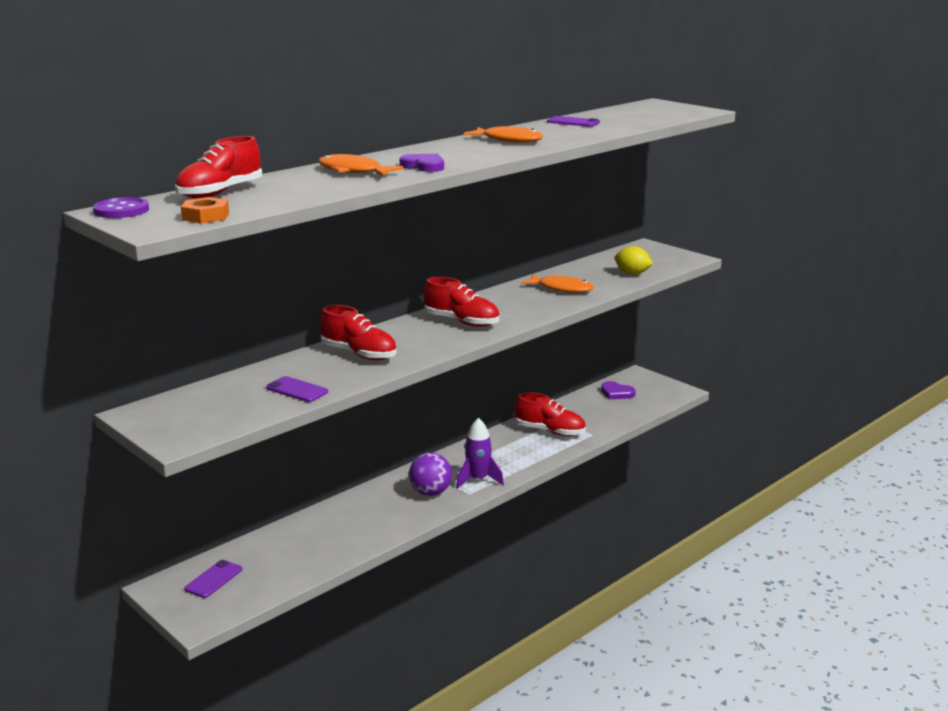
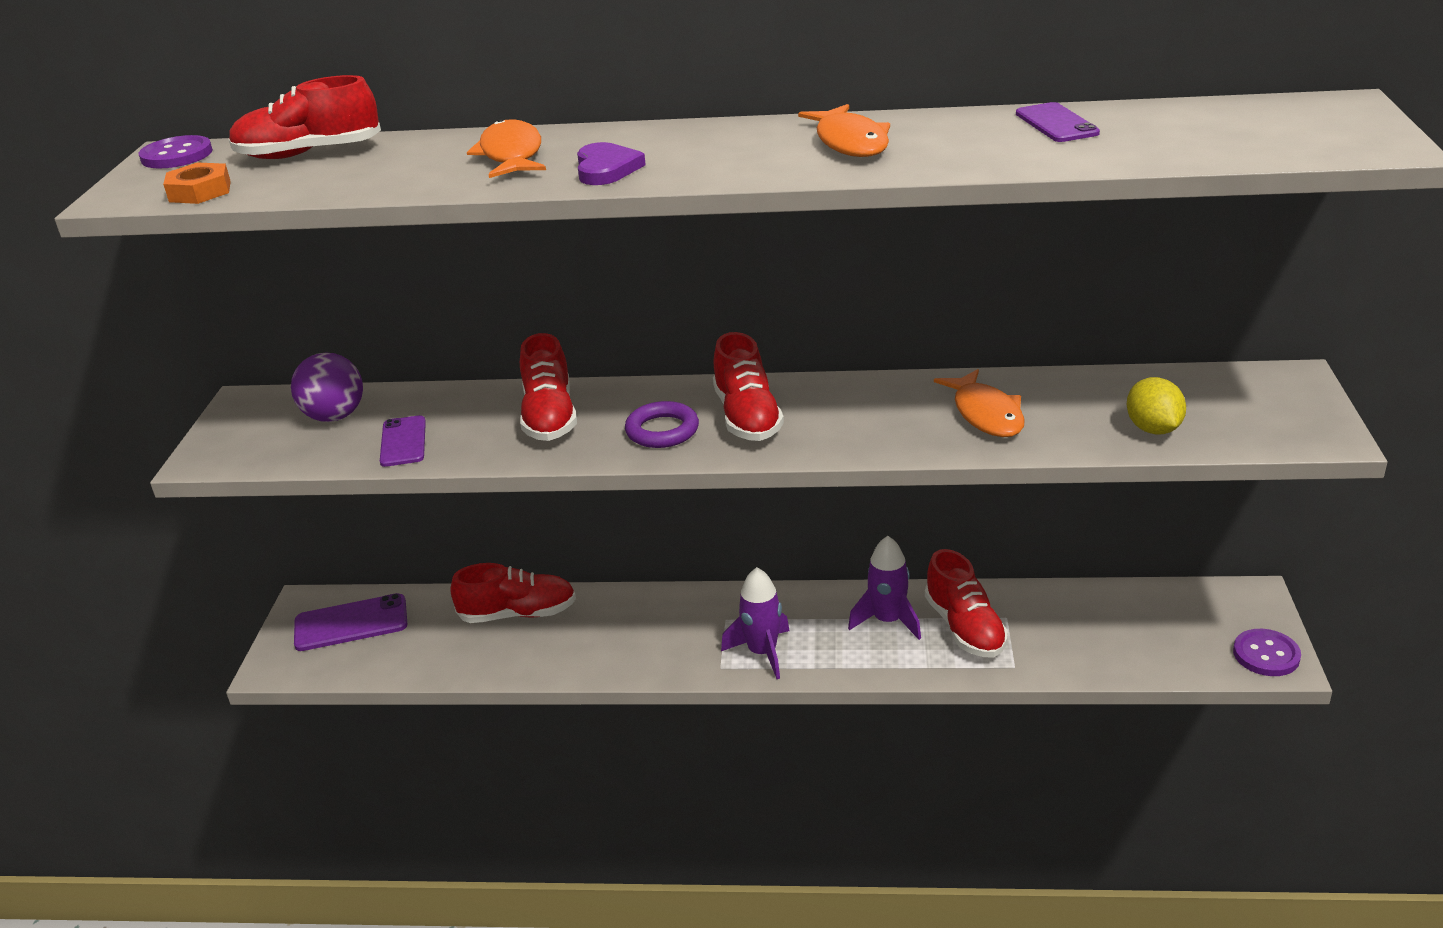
camera: 50 degrees right, 10 degrees up
purple phone [184,560,242,598] -> purple phone [294,593,407,651], size x1.51
purple ball [409,453,452,496] -> purple ball moved to [291,353,363,422]
purple heart [601,381,636,400] -> none
none -> red shoe [451,563,576,623]
none -> purple ring [625,401,699,448]
none -> purple rocket [848,536,921,640]
none -> purple button [1233,629,1301,676]

